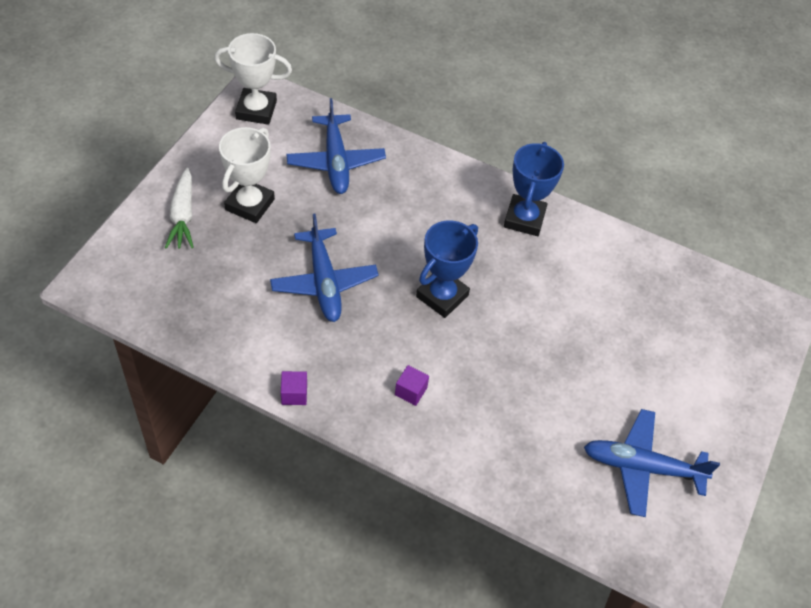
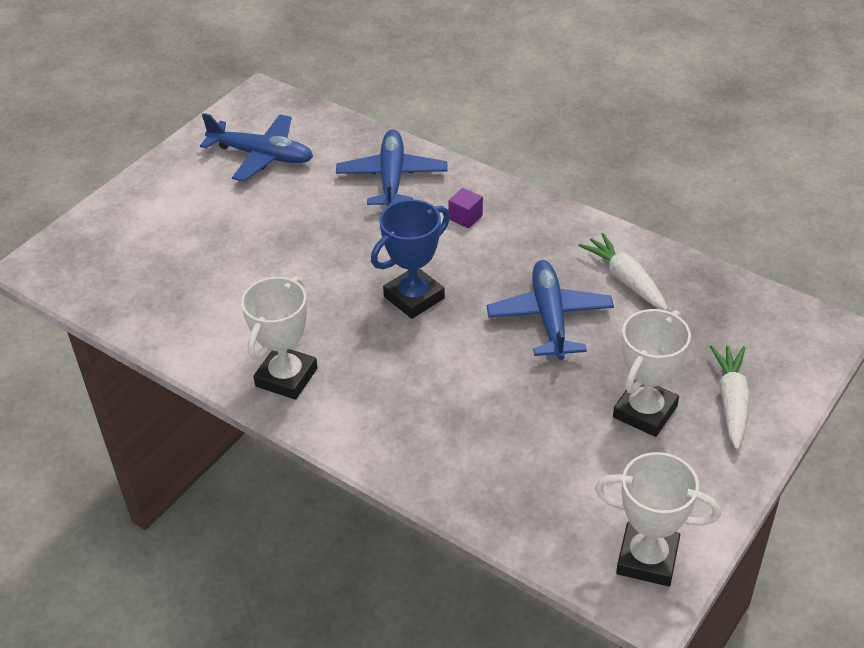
camera: 165 degrees left, 10 degrees down
purple cube [281,371,307,405] -> none
blue plane [286,98,386,194] -> blue plane moved to [336,129,447,207]
blue trophy [504,142,564,236] -> white trophy [241,276,318,400]
none -> white carrot [578,233,668,310]

